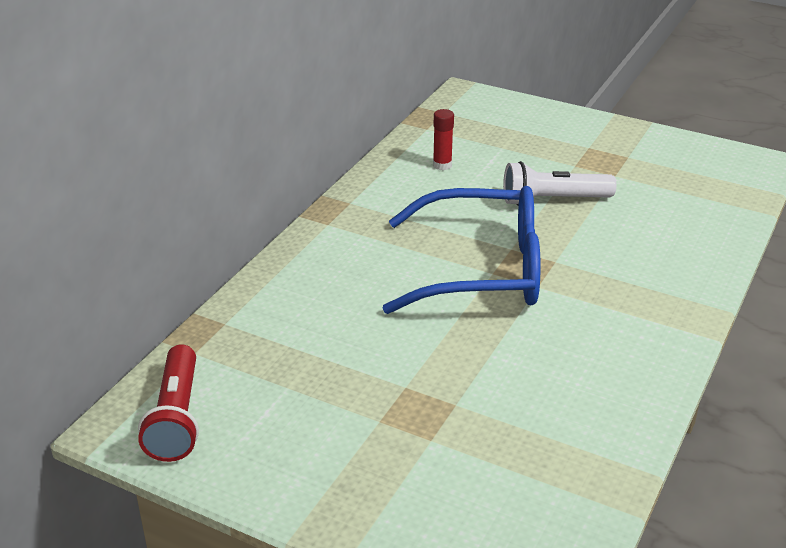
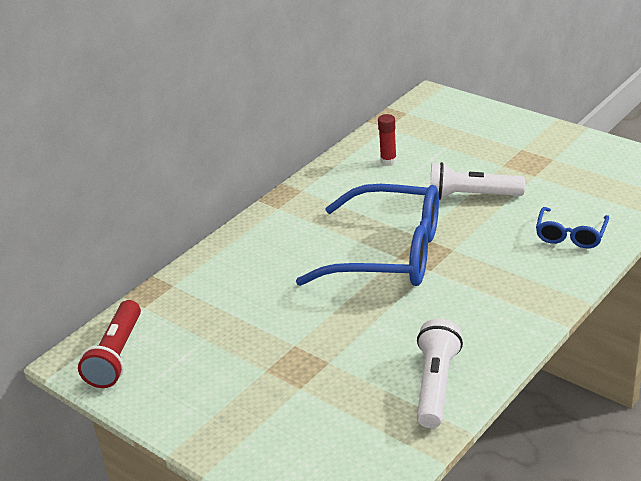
camera: 15 degrees right, 0 degrees up
none -> white flashlight [417,319,463,428]
none -> blue glasses [536,207,609,248]

